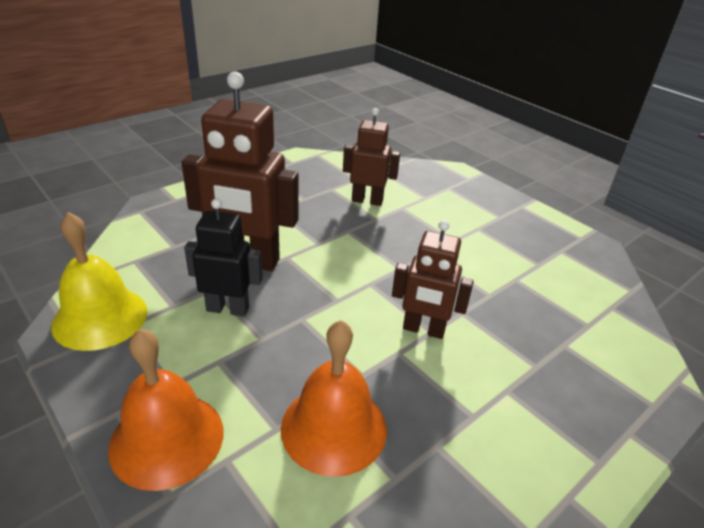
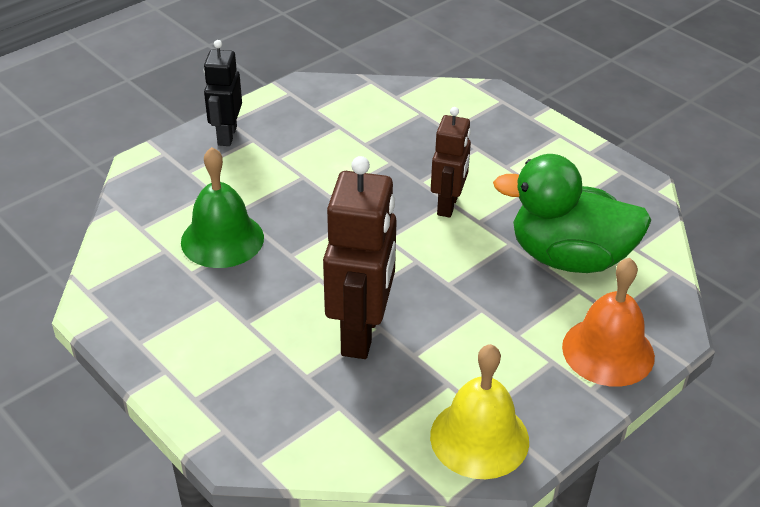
camera: 90 degrees left, 5 degrees up
black robot [184,198,263,317] -> black robot moved to [204,40,242,146]
orange bell [281,320,387,477] -> green duck [493,154,652,273]
brown robot [343,108,400,206] -> green bell [181,147,264,268]

